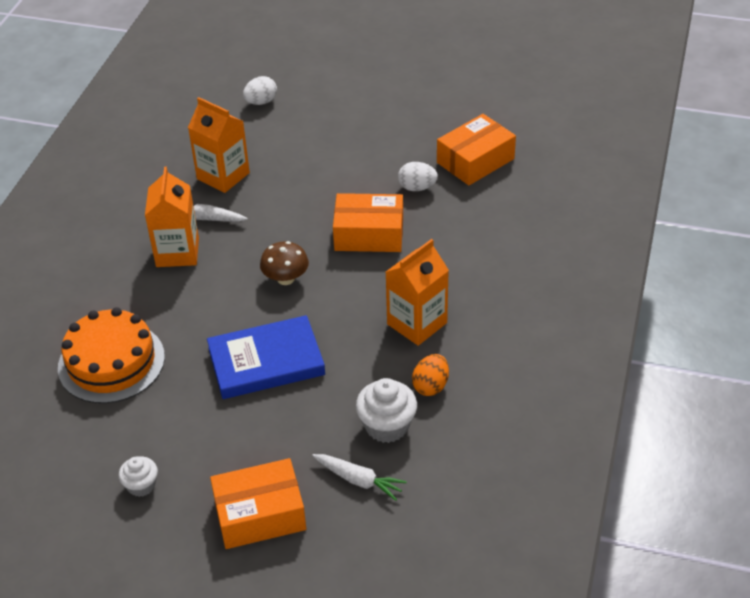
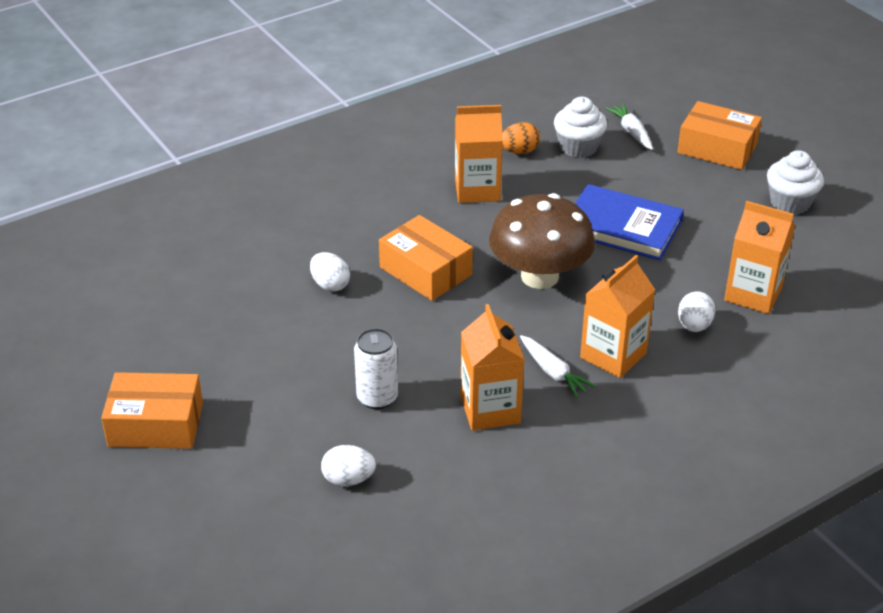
camera: 140 degrees left, 5 degrees down
orange cake [58,307,165,404] -> orange carton [724,201,795,314]
white cupcake [119,456,158,497] -> white cupcake [767,150,824,215], size x1.62
brown mushroom [260,241,309,285] -> brown mushroom [489,193,595,289], size x1.96
orange box [437,114,516,185] -> orange box moved to [101,372,203,449]
none -> white can [354,328,398,410]
none -> white egg [678,291,715,332]

